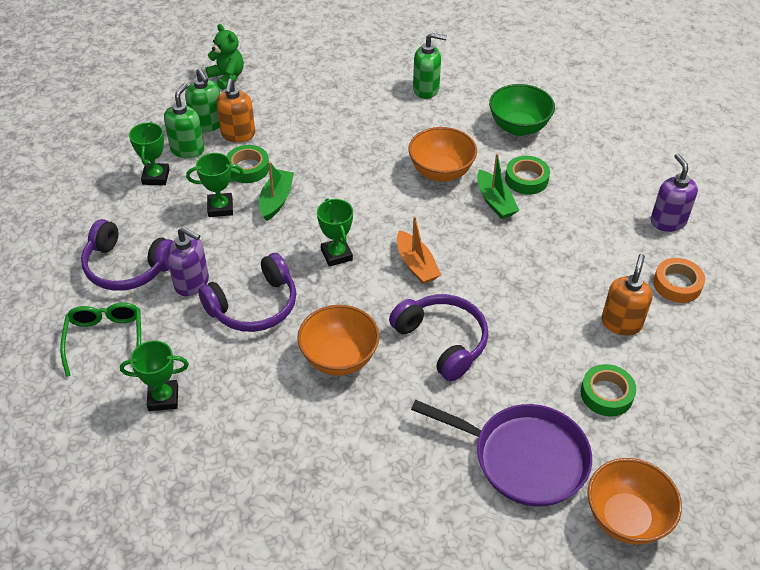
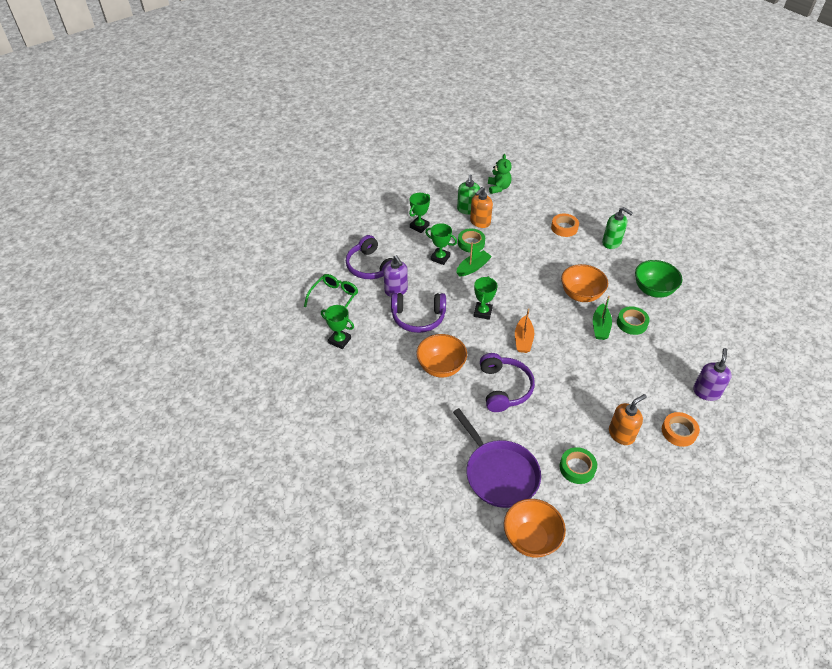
camera: 35 degrees right, 0 degrees up
green soap dispenser [164,83,204,158] -> none
none -> orange tape [551,214,579,237]

